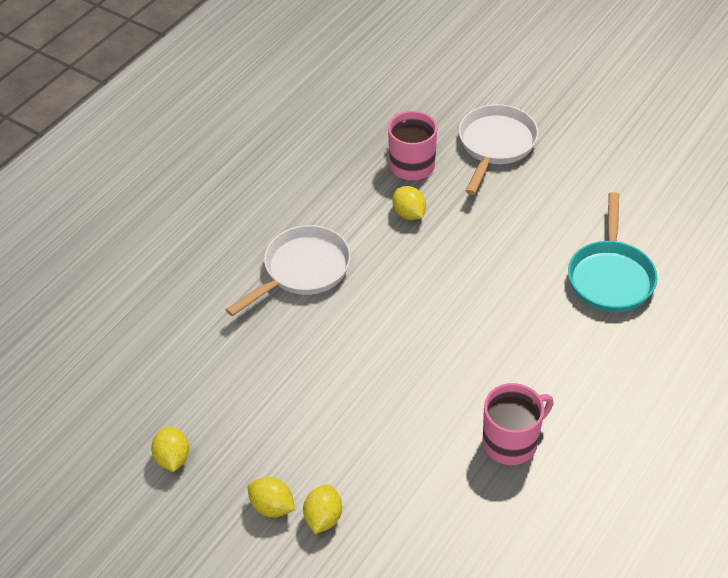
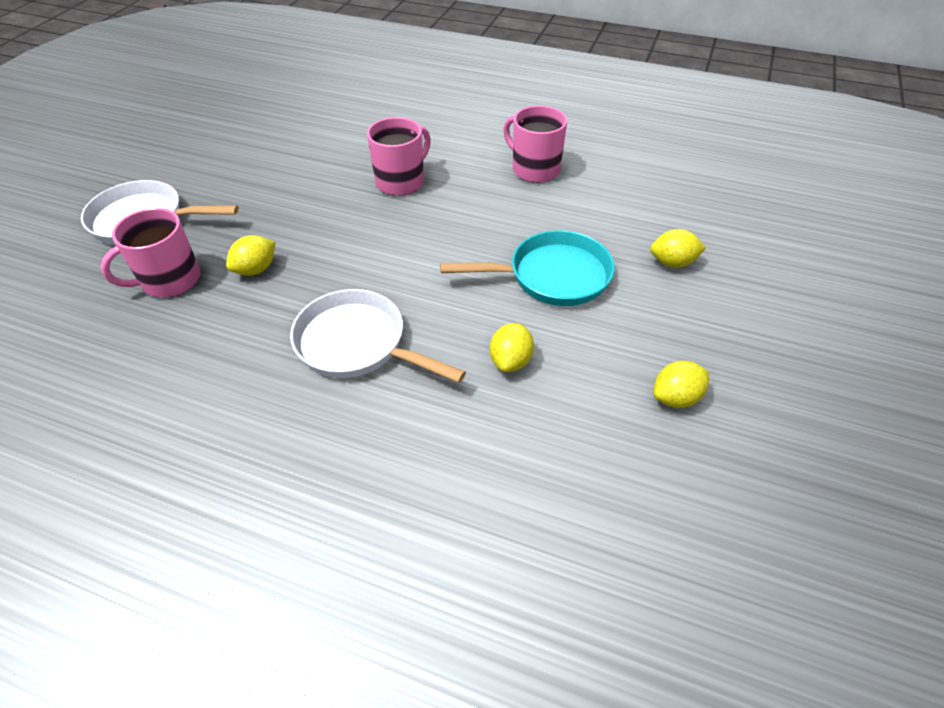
camera: 105 degrees left, 0 degrees up
yellow lemon [248,477,295,517] -> yellow lemon moved to [490,323,534,372]
turquoise pan [568,192,658,312] -> turquoise pan moved to [440,230,615,306]
none -> pink mug [367,117,431,196]

